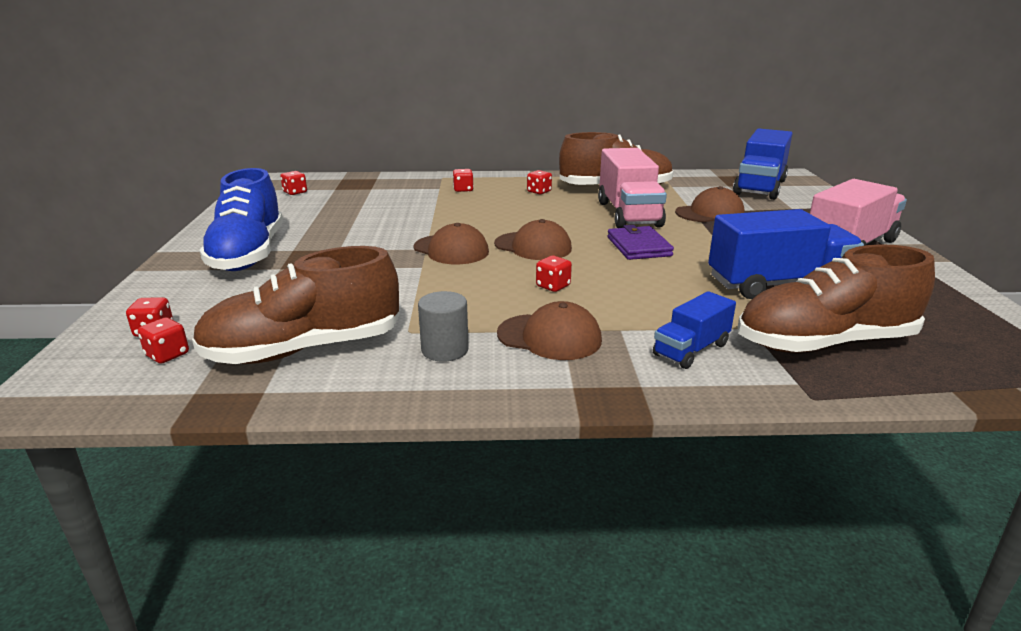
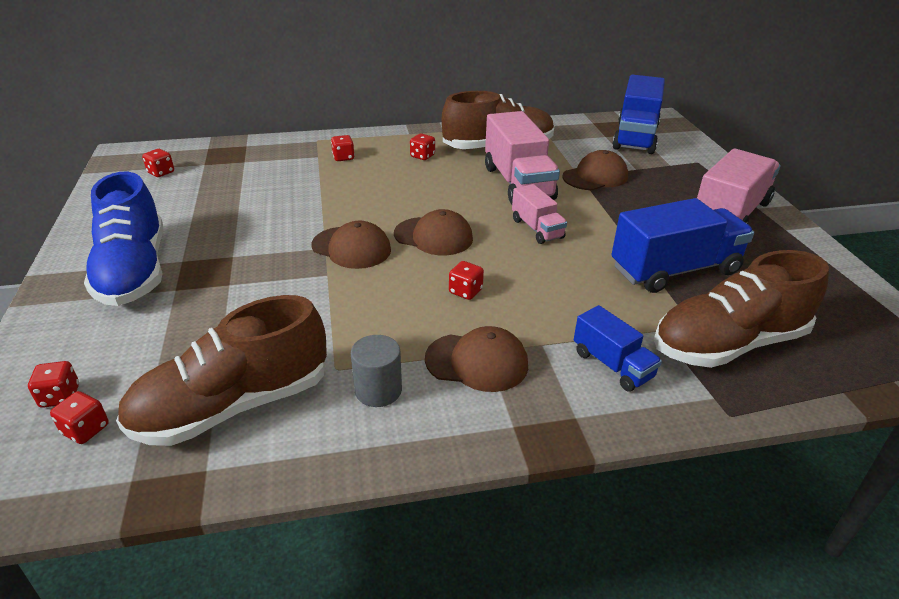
camera: 10 degrees left, 10 degrees up
purple wallet [607,225,674,260] -> pink truck [512,184,567,244]
blue truck [653,291,736,369] -> blue truck turned 75 degrees counterclockwise [574,305,662,392]

